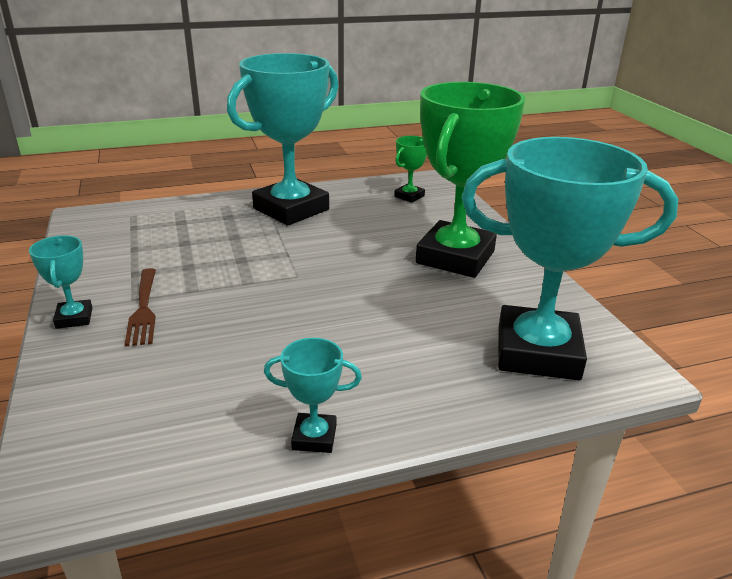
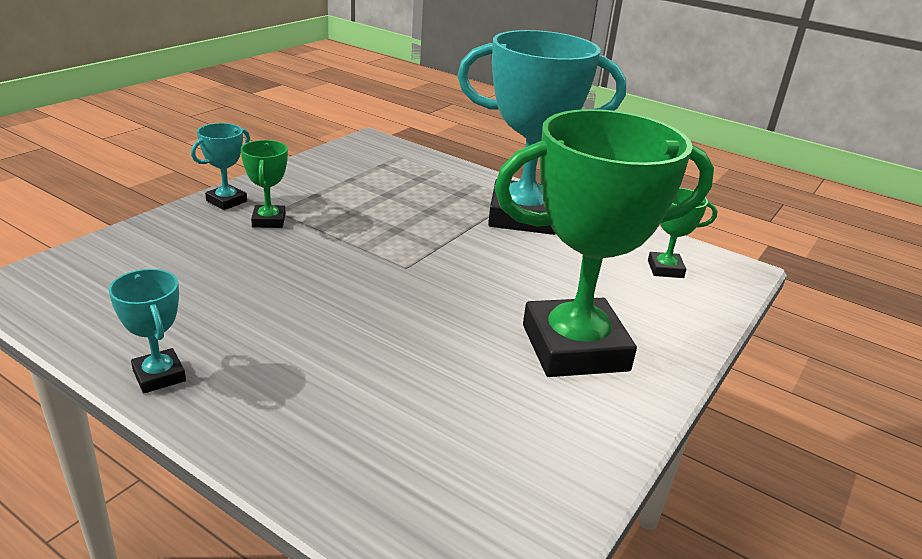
camera: 50 degrees right, 0 degrees up
brown fork [124,268,156,347] -> green trophy [241,140,288,228]
turquoise trophy [462,137,678,380] -> none

